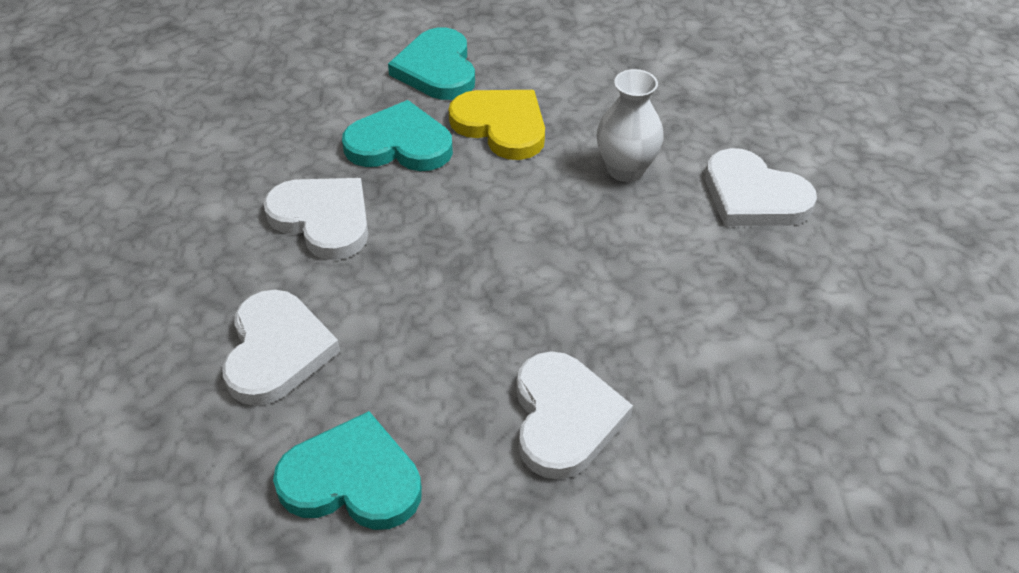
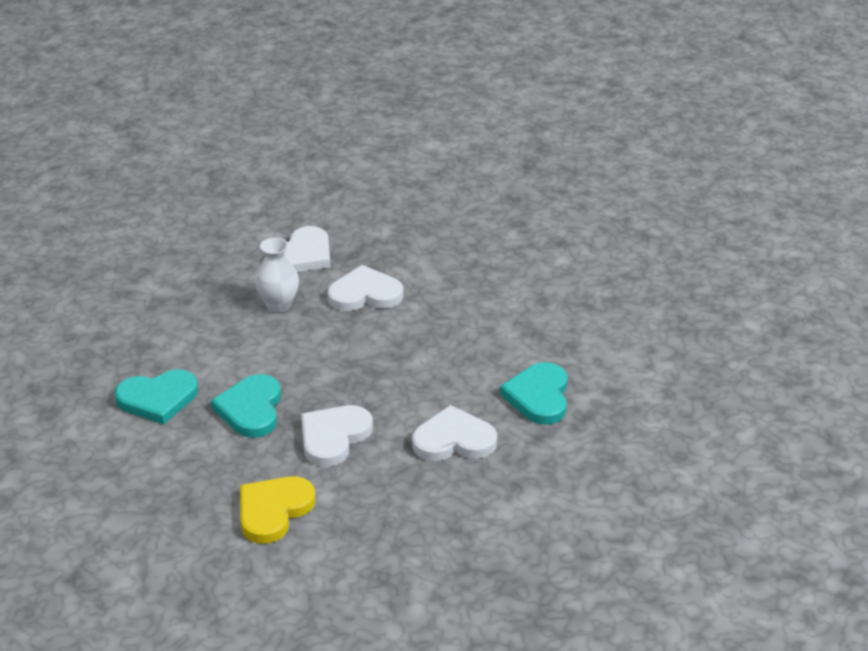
camera: 95 degrees left, 10 degrees down
yellow heart [449,90,545,160] -> yellow heart moved to [240,476,316,544]
white heart [516,351,633,480] -> white heart moved to [328,265,403,311]

